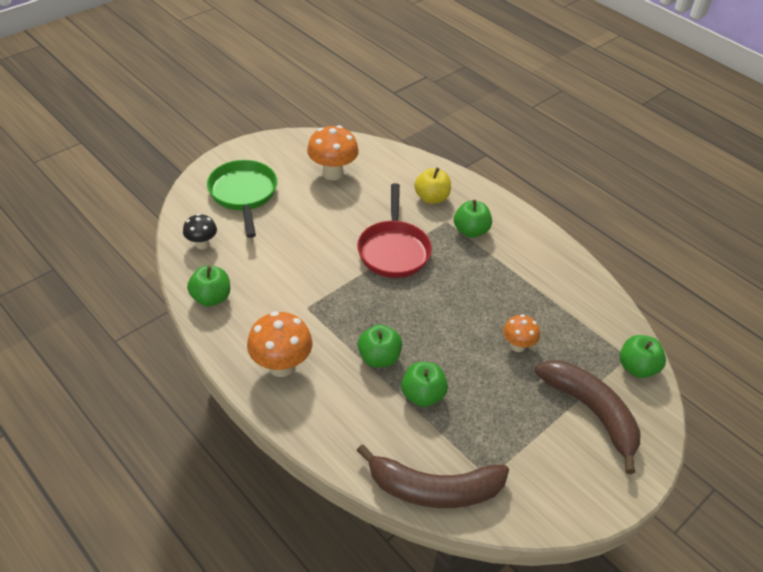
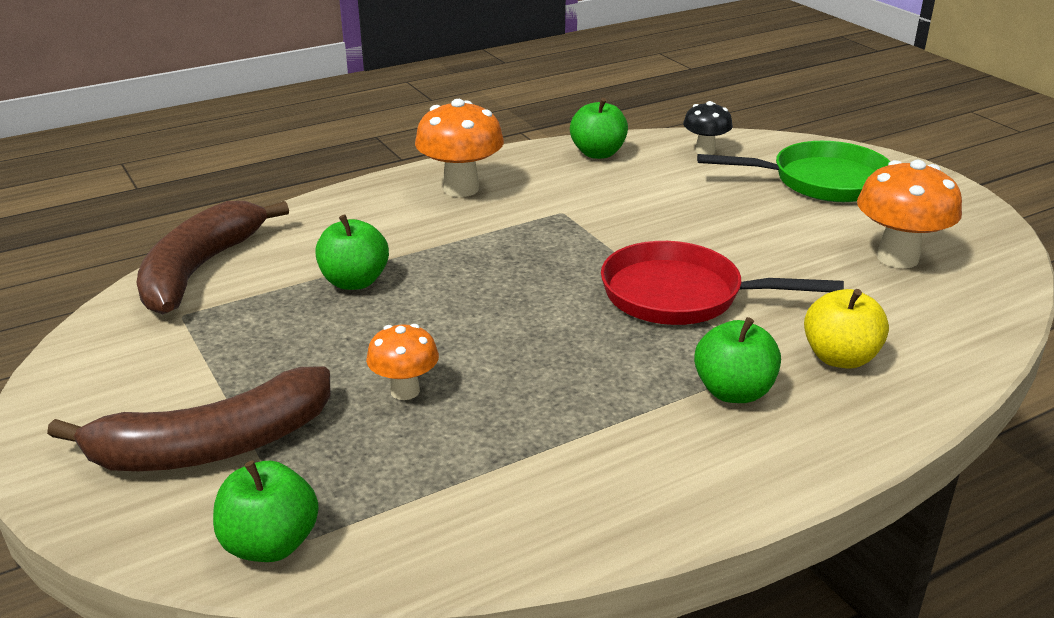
camera: 105 degrees right, 15 degrees down
green apple [358,324,402,368] -> none

